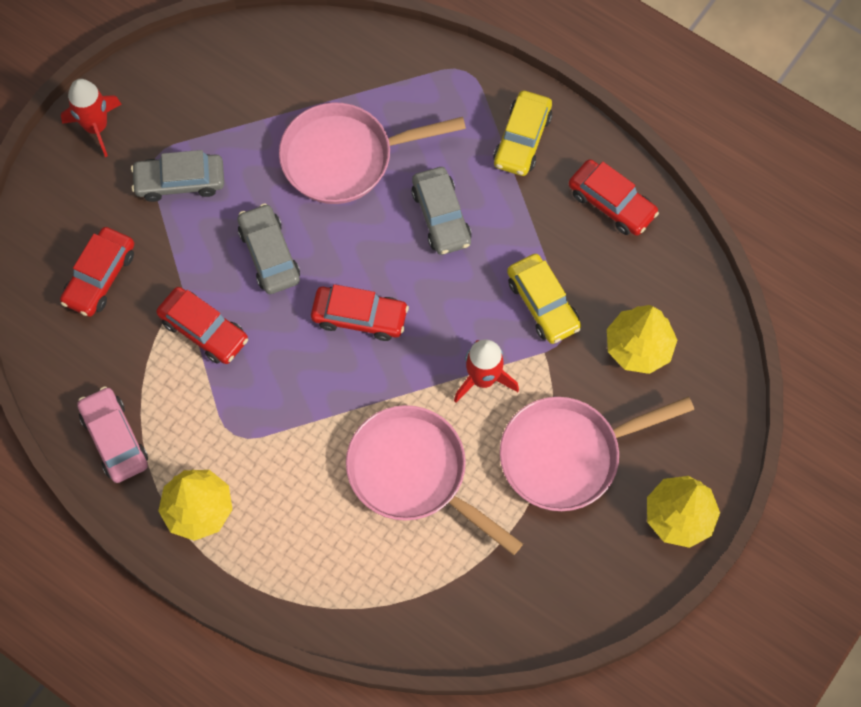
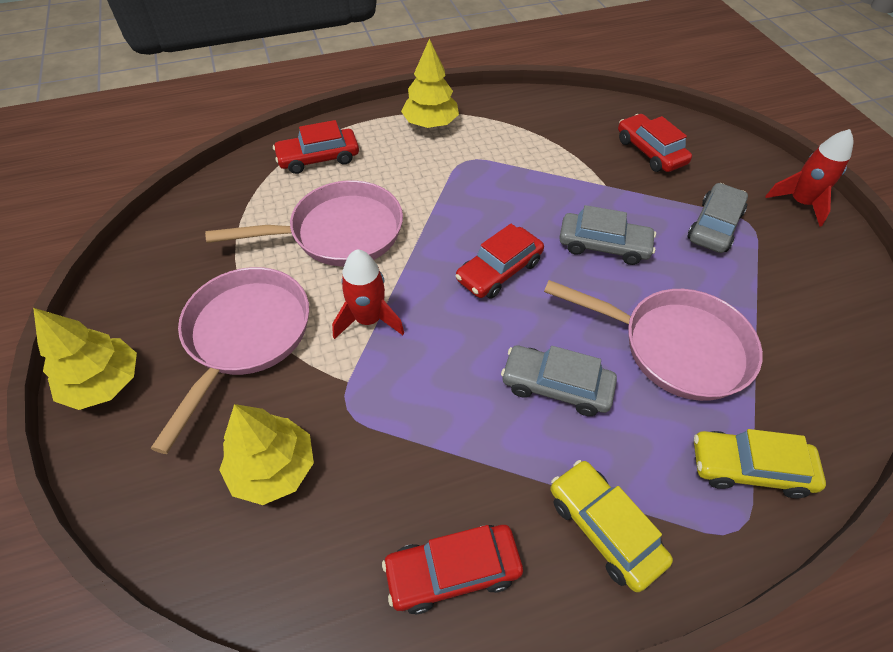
camera: 125 degrees right, 15 degrees down
pink car [77,387,148,483] -> none
red car [156,287,248,364] -> red car moved to [273,120,359,174]
pink pan [279,102,466,204] -> pink pan turned 90 degrees clockwise [544,280,763,401]
yellow car [507,254,581,344] -> yellow car moved to [694,429,826,498]

